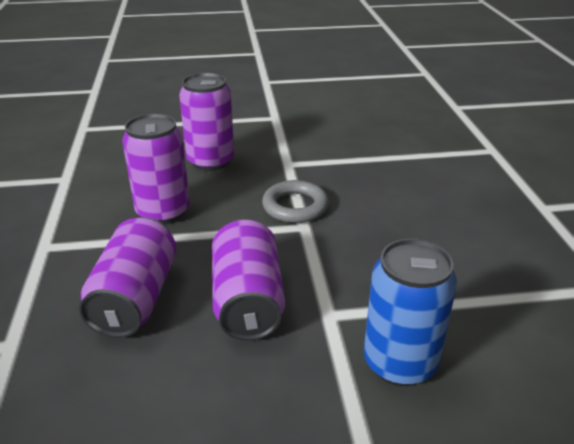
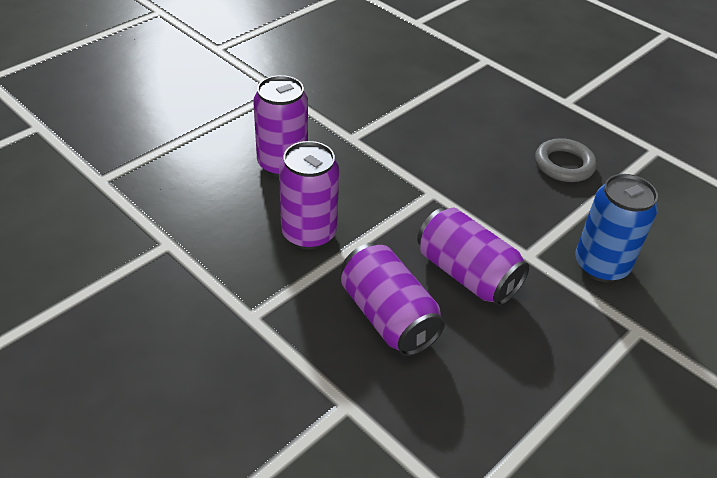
camera: 40 degrees left, 10 degrees up
grey ring [262,180,329,223] -> grey ring moved to [535,138,597,182]

